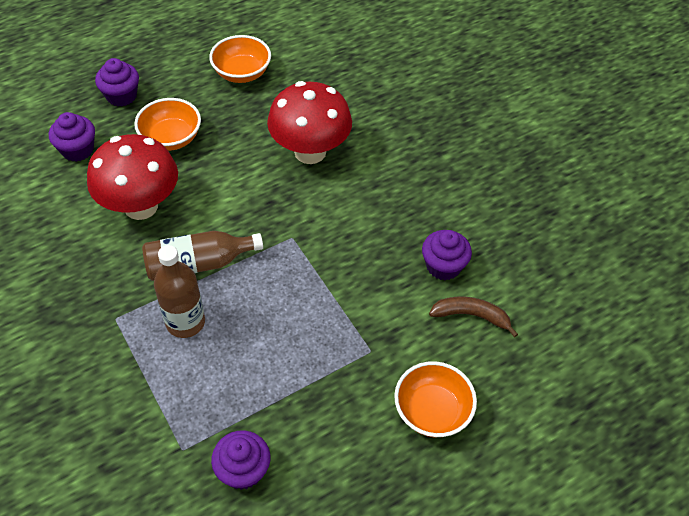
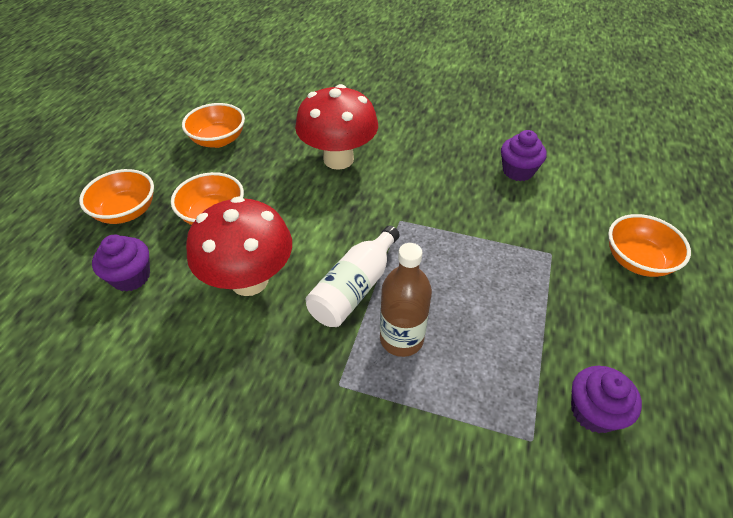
camera: 40 degrees left, 5 degrees down
purple cupcake [95,58,139,107] -> orange bowl [79,169,154,224]
brown bottle [142,231,263,281] -> white bottle [305,225,400,327]
brown banana [429,297,518,337] -> none

